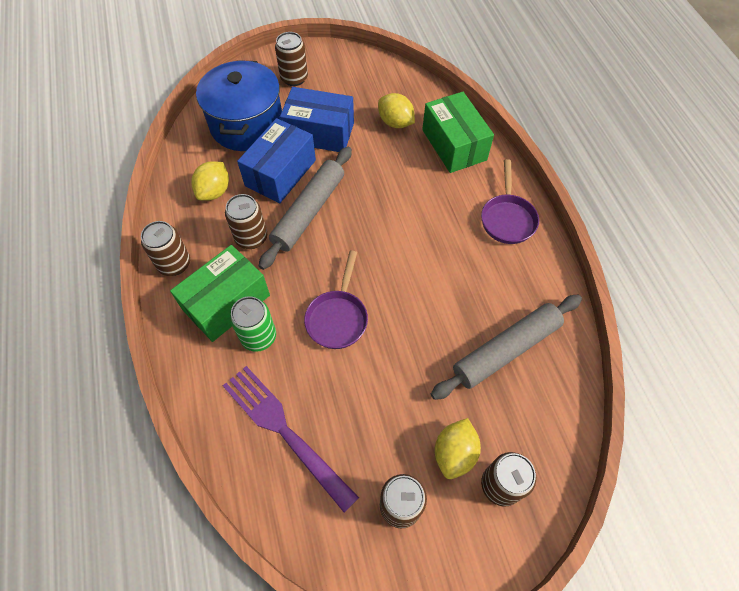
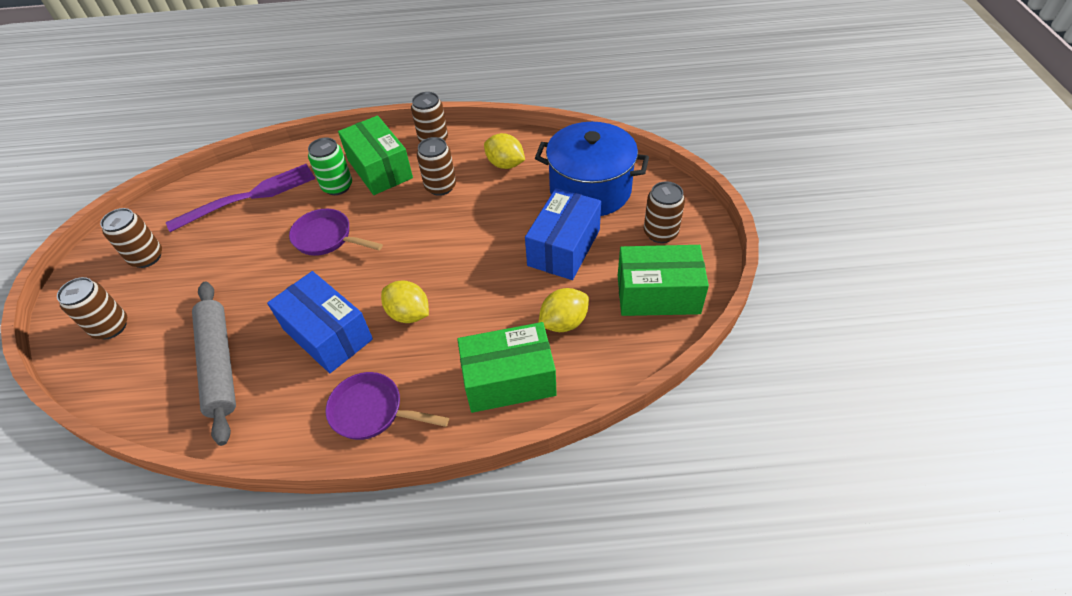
camera: 105 degrees right, 10 degrees down
blue box [237,118,316,203] -> blue box moved to [267,271,373,373]
grey rolling pin [259,147,352,270] -> none
yellow lemon [435,418,481,479] -> yellow lemon moved to [381,280,429,323]
none -> green box [618,245,709,316]

